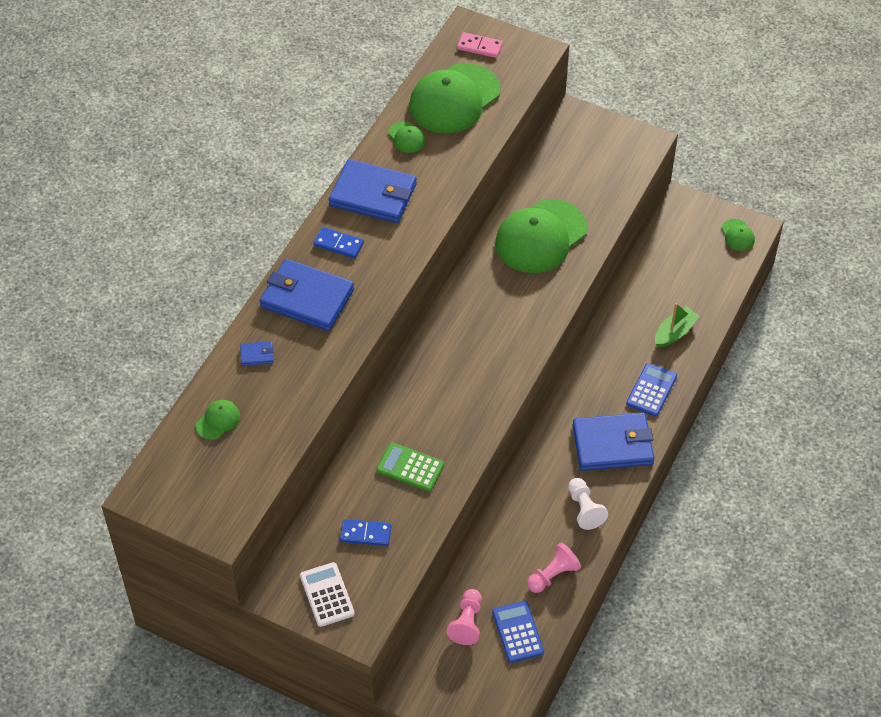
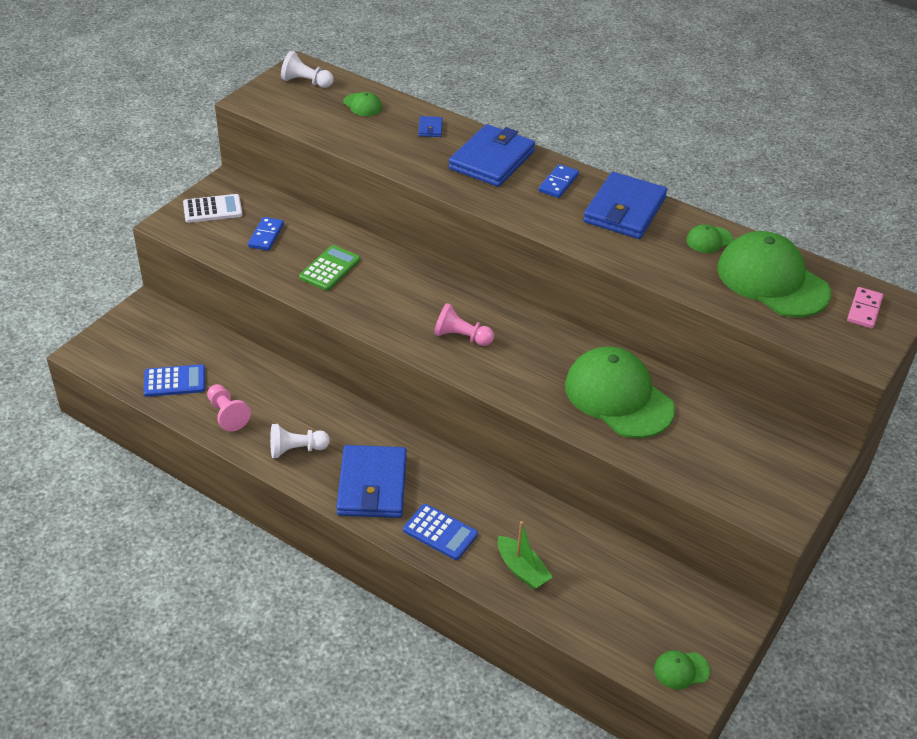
camera: 95 degrees right, 10 degrees down
pink pawn [446,589,482,645] -> pink pawn moved to [434,303,494,346]
none -> white pawn [281,51,334,88]

